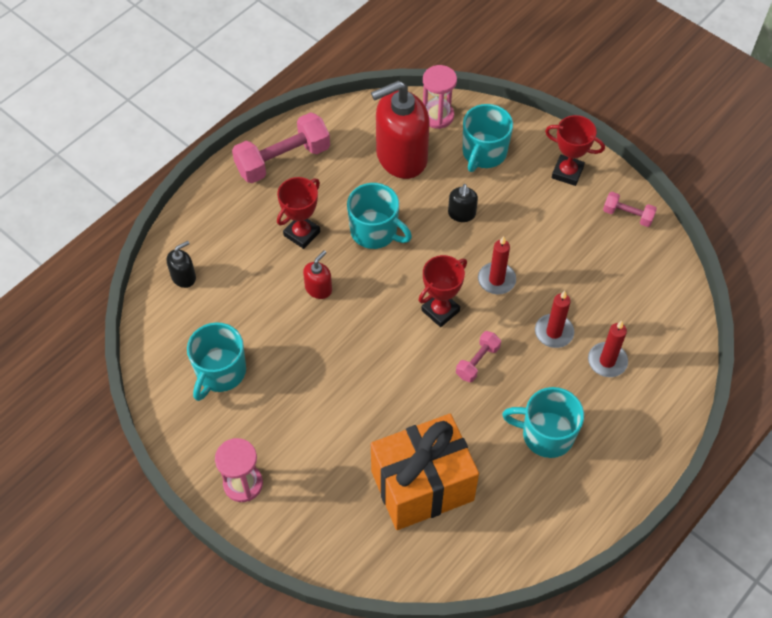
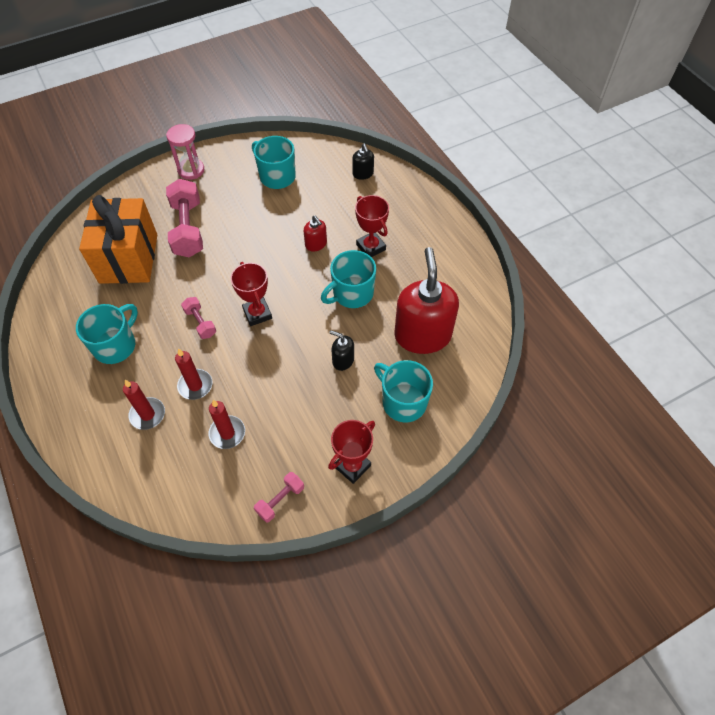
camera: 110 degrees right, 0 degrees up
pink dumbbell [232,112,330,183] -> pink dumbbell moved to [166,179,203,257]
pink hourglass [423,65,457,129] -> none
red candle [478,236,516,294] -> red candle moved to [208,400,245,449]

